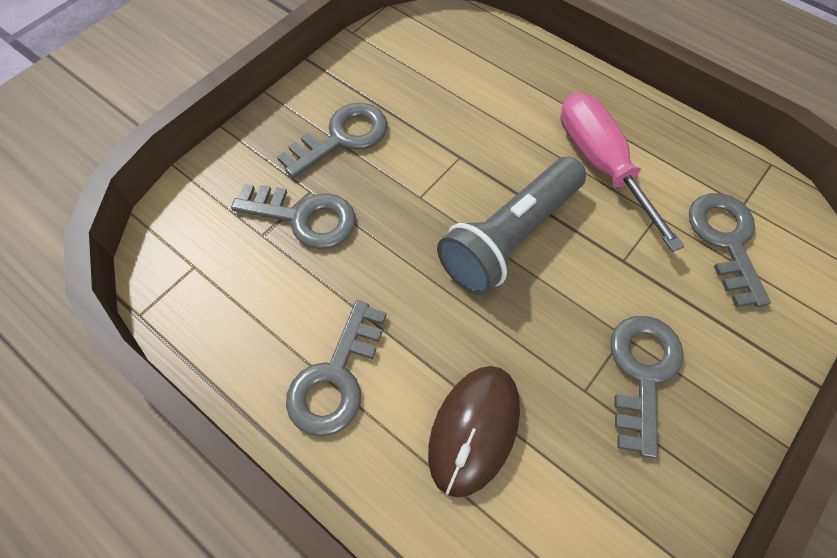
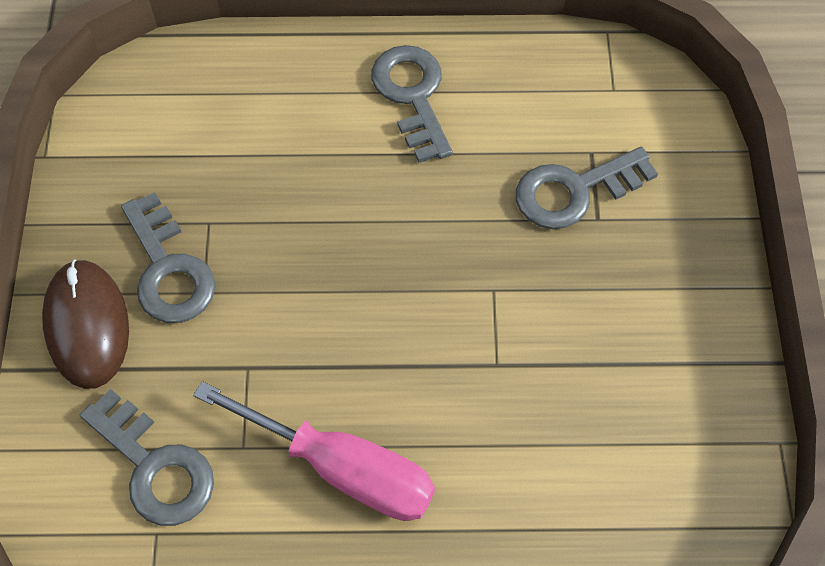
camera: 140 degrees right, 0 degrees up
grey key [277,103,388,178] -> none
brown mouse [428,366,520,498] -> brown mouse moved to [42,259,129,389]
grey flashlight [437,157,586,295] -> none

